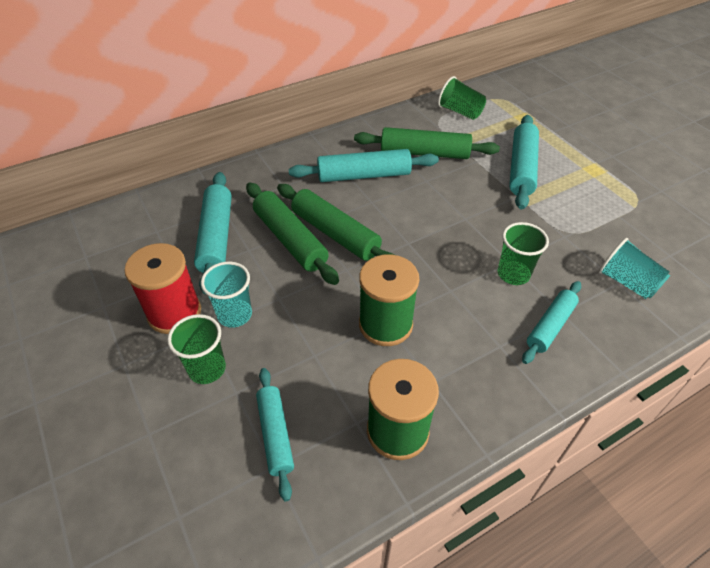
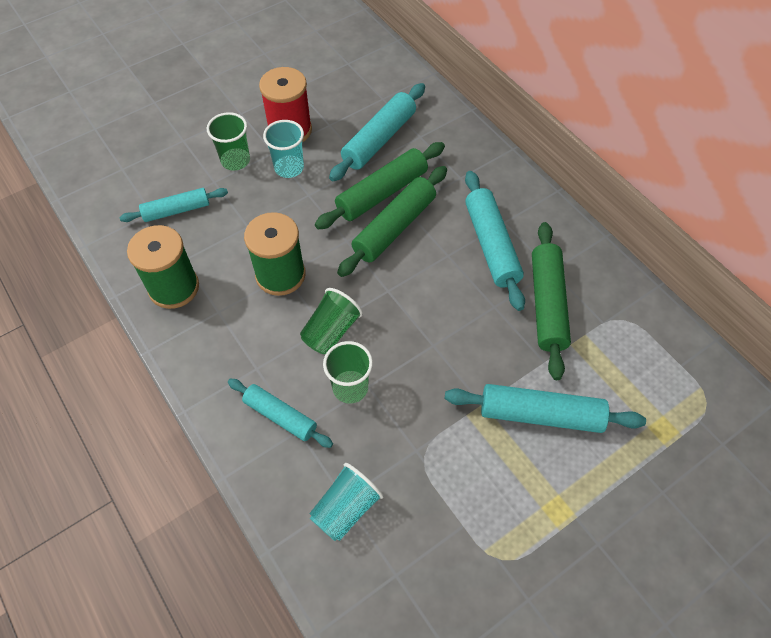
camera: 85 degrees right, 10 degrees up
turquoise rolling pin [194,172,232,294] -> turquoise rolling pin turned 45 degrees counterclockwise [329,83,425,181]
green cup [438,76,486,120] -> green cup moved to [300,288,363,354]

